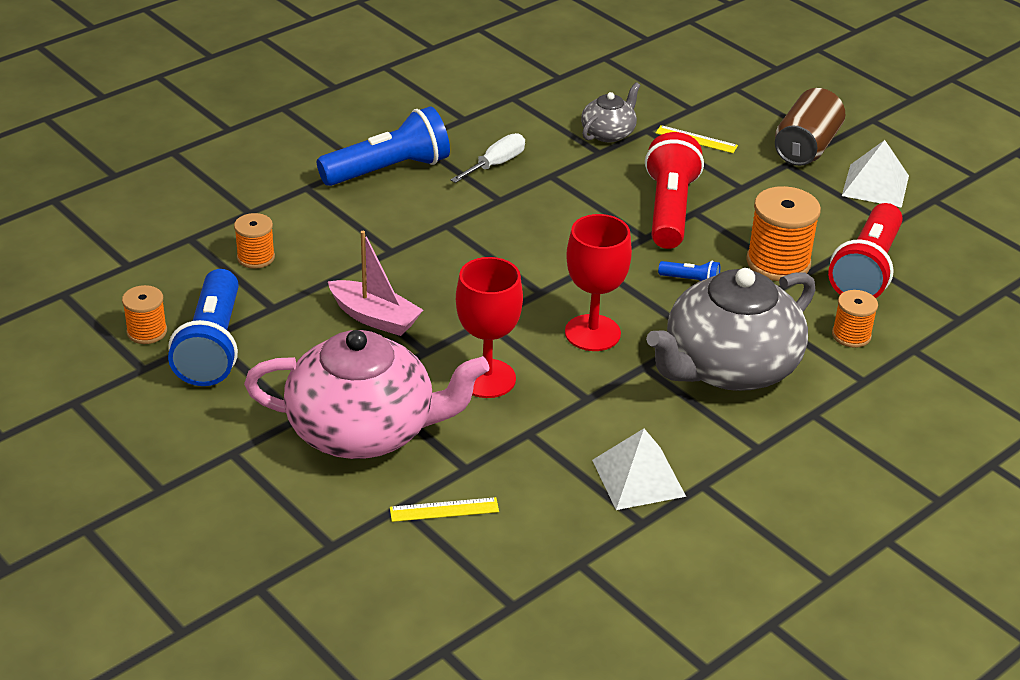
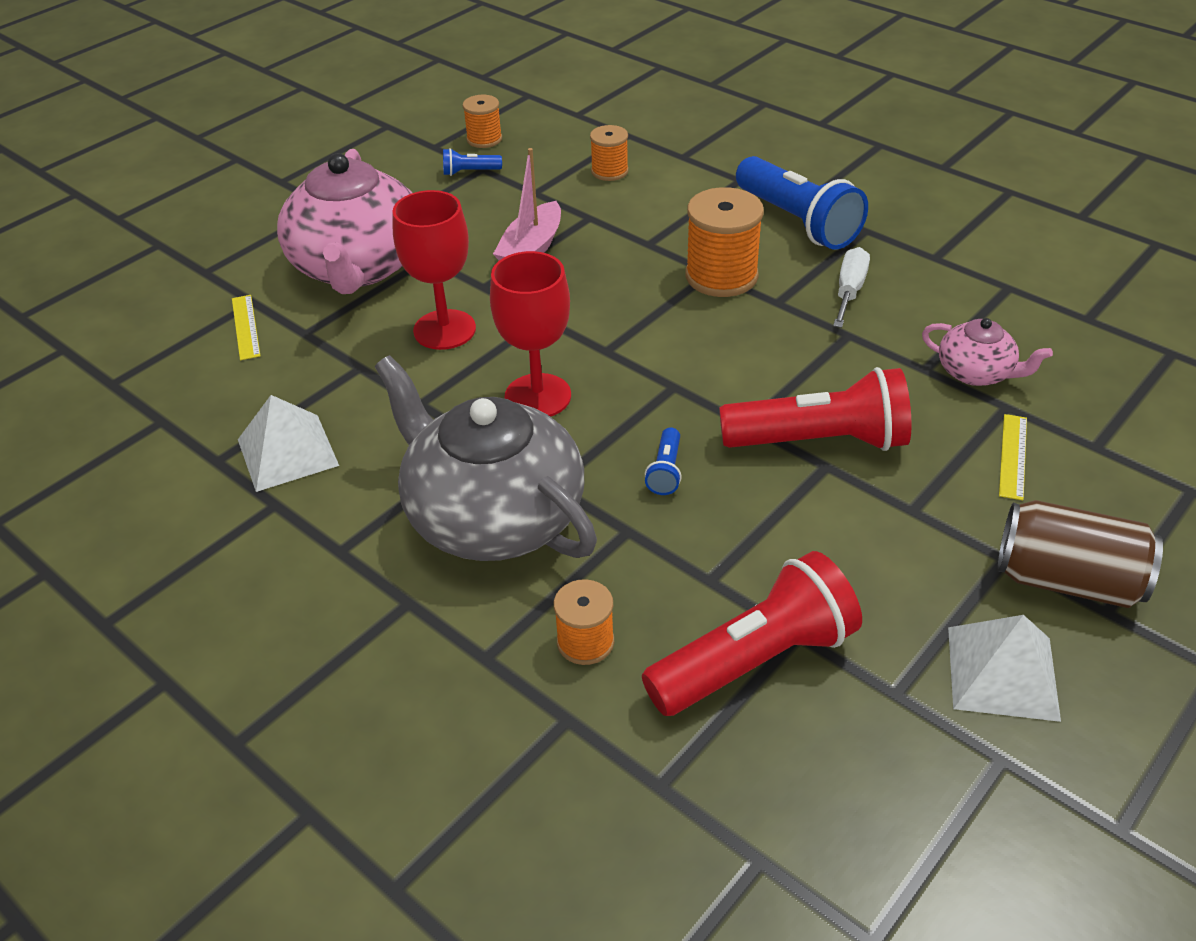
camera: 85 degrees right, 5 degrees up
blue flashlight [168,269,239,386] -> blue flashlight [443,148,502,176], size x0.43
white screwdriver [450,133,525,183] -> white screwdriver turned 105 degrees counterclockwise [833,247,870,328]
grey teapot [581,82,640,142] -> pink teapot [922,318,1053,386]
orange spool [746,186,821,281] -> orange spool moved to [686,187,764,297]
red flashlight [828,203,903,298] -> red flashlight turned 135 degrees clockwise [642,551,862,716]

